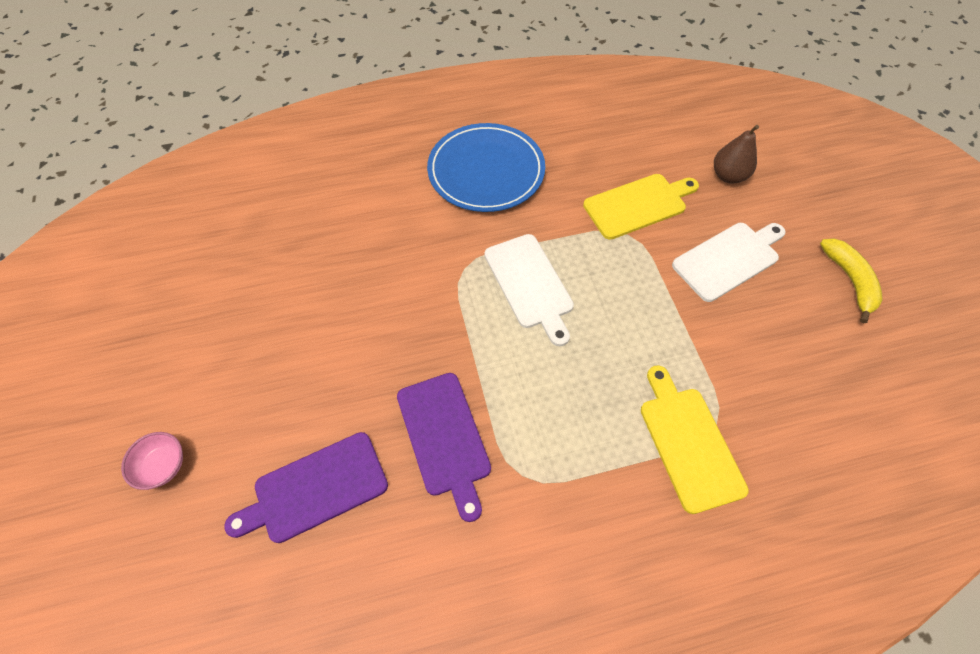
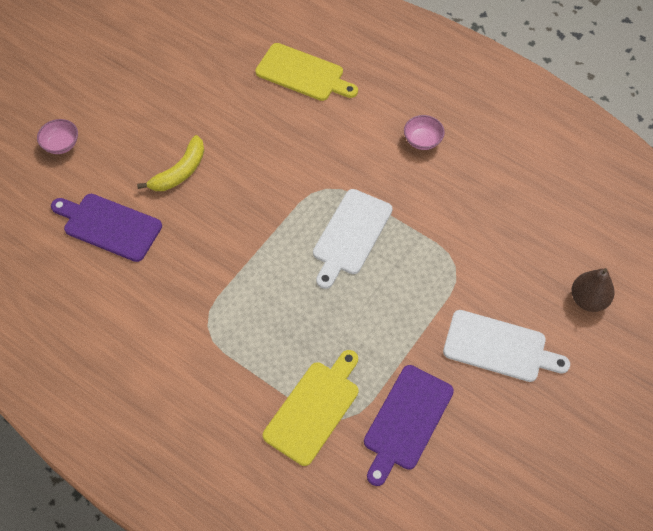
camera: 50 degrees right, 0 degrees up
purple cutting board [397,373,491,522] -> purple cutting board moved to [364,365,454,486]
blue plate [427,123,545,212] -> pink bowl [404,115,445,150]
yellow cutting board [583,174,699,240] -> yellow cutting board moved to [255,43,358,101]
yellow banana [820,238,883,323] -> yellow banana moved to [137,135,204,191]

